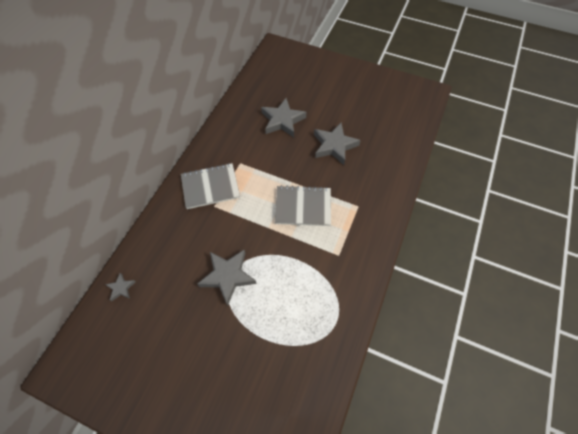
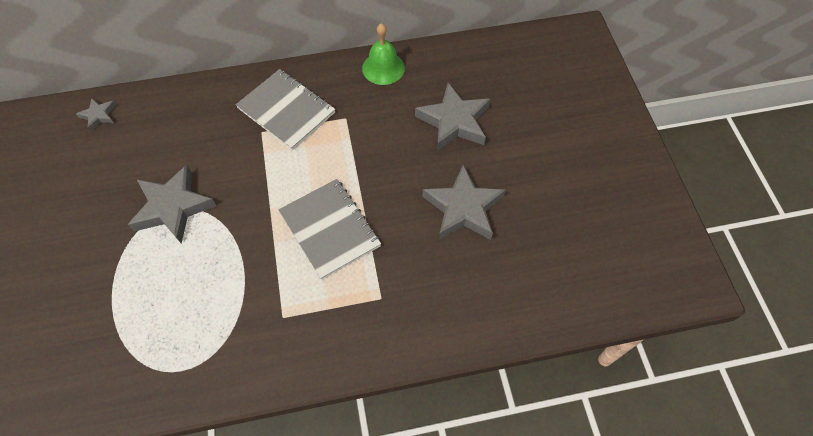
camera: 55 degrees right, 0 degrees up
none -> green bell [362,23,405,85]

